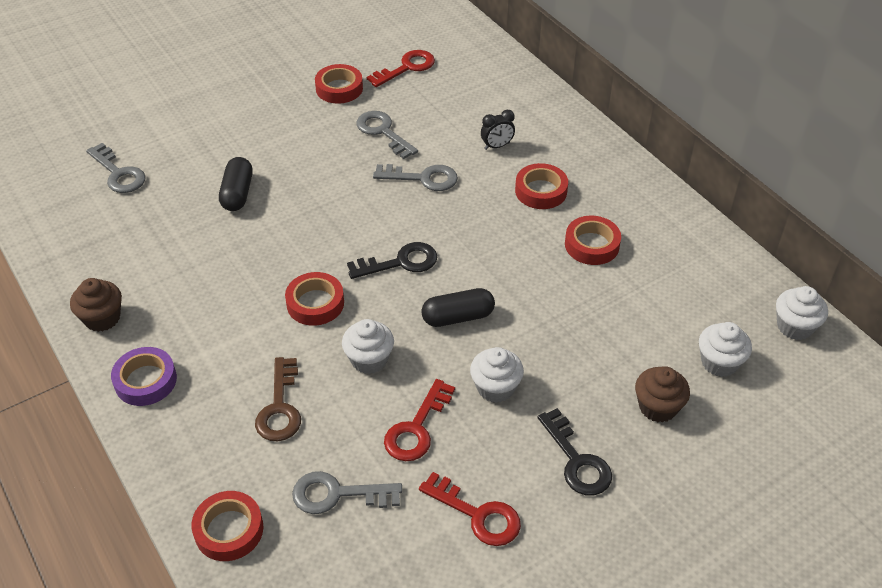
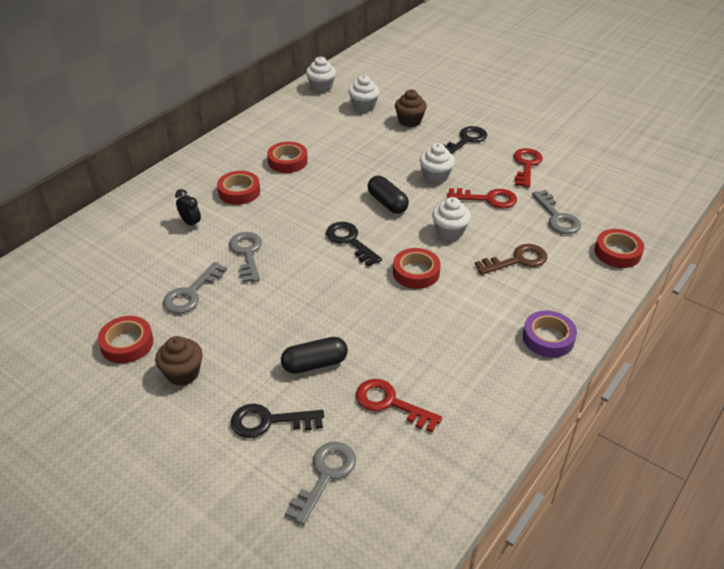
camera: 110 degrees left, 5 degrees down
brown cupcake [70,278,122,332] -> brown cupcake moved to [155,336,203,386]
red key [367,50,435,87] -> red key moved to [356,379,442,432]
none -> black key [230,404,324,438]

